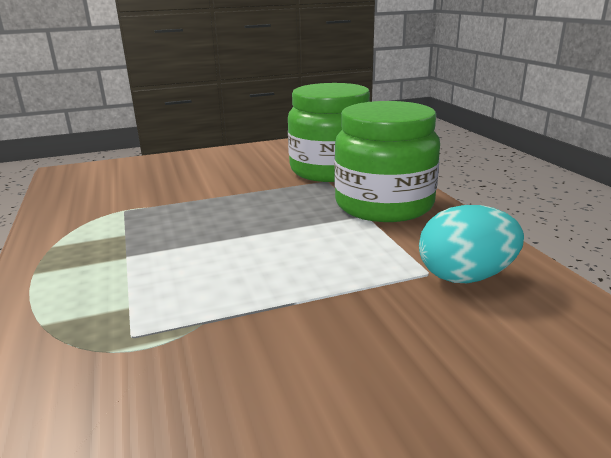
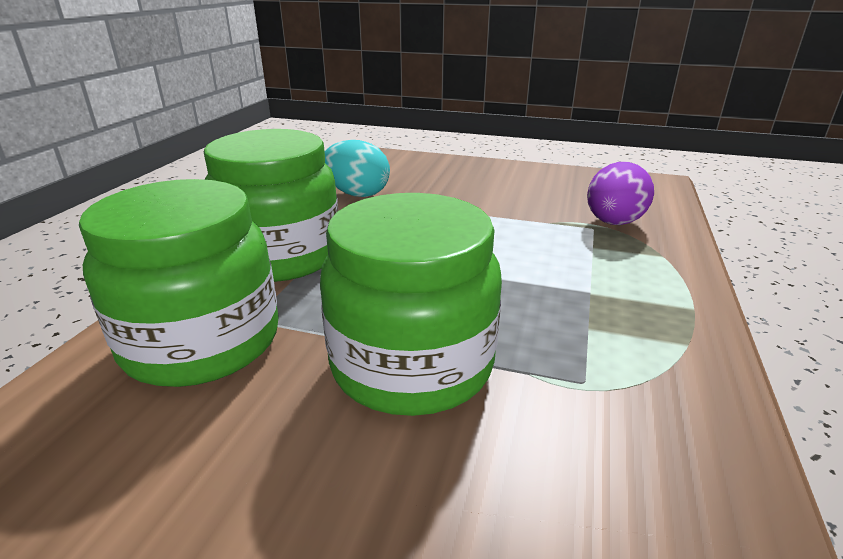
camera: 145 degrees left, 5 degrees up
none -> green jar [320,193,502,416]
none -> purple egg [587,162,654,225]

